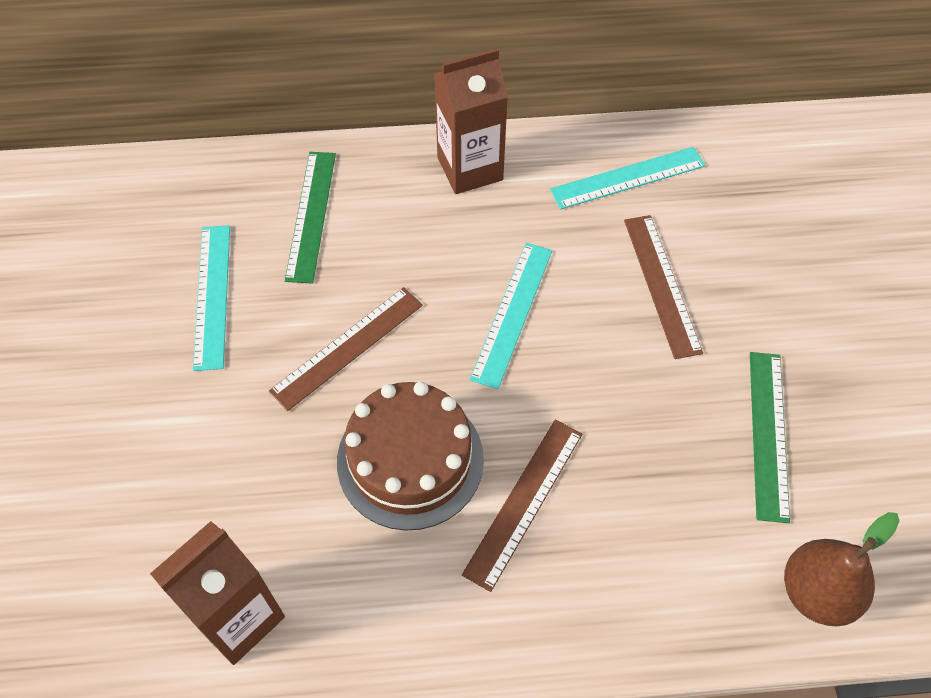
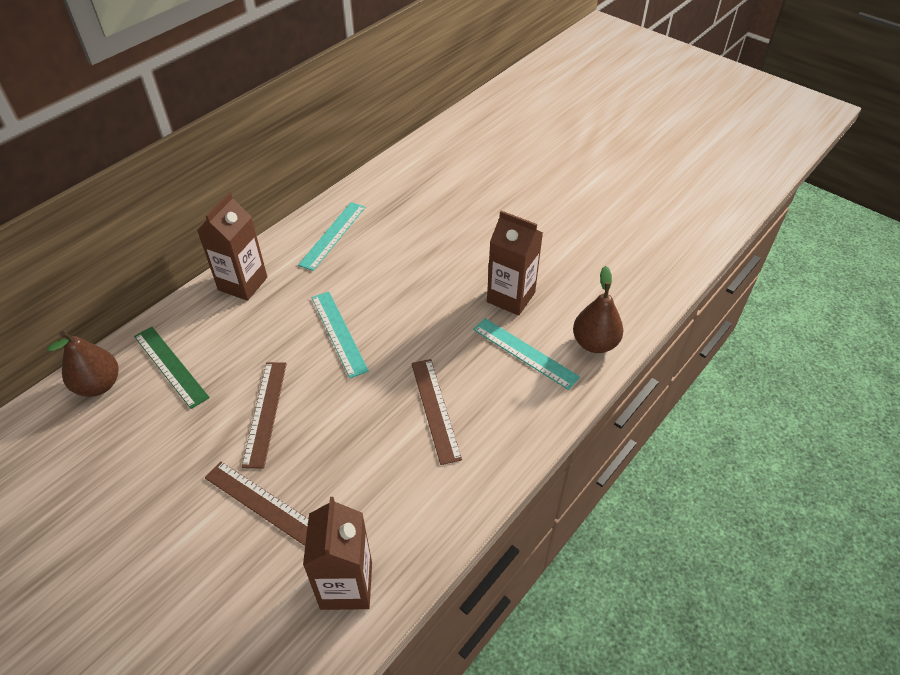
camera: 45 degrees left, 10 degrees down
turquoise ruler [193,225,230,371] -> turquoise ruler moved to [473,318,580,390]
brown cake [337,382,484,531] -> none
brown ruler [624,215,703,359] -> brown ruler moved to [205,461,308,546]
green ruler [750,352,790,523] -> brown carton [487,211,543,316]
none -> brown pear [47,331,118,397]

